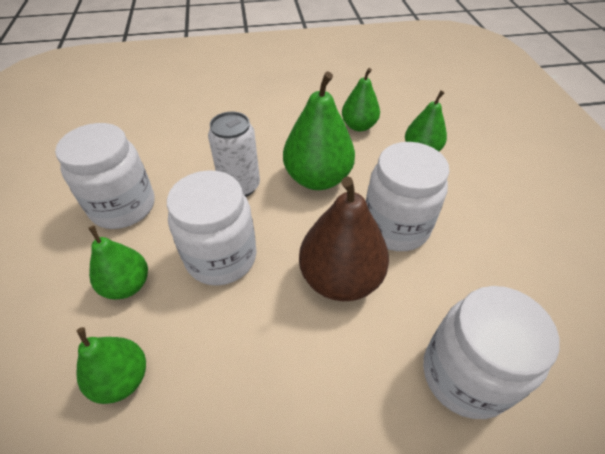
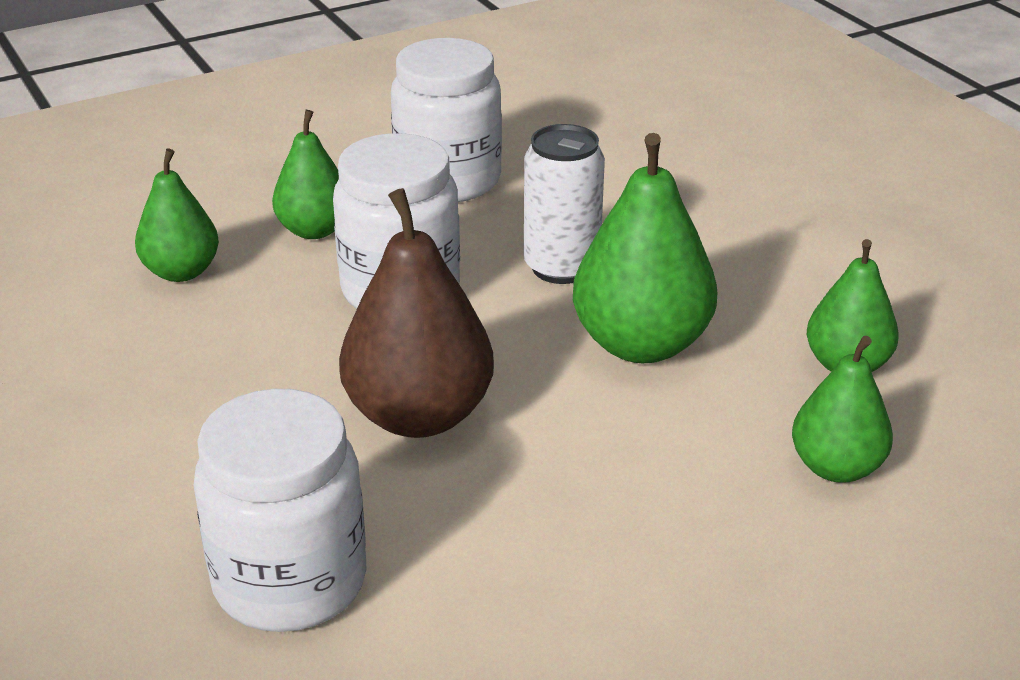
camera: 70 degrees right, 15 degrees down
white jar [366,142,449,251] -> none

